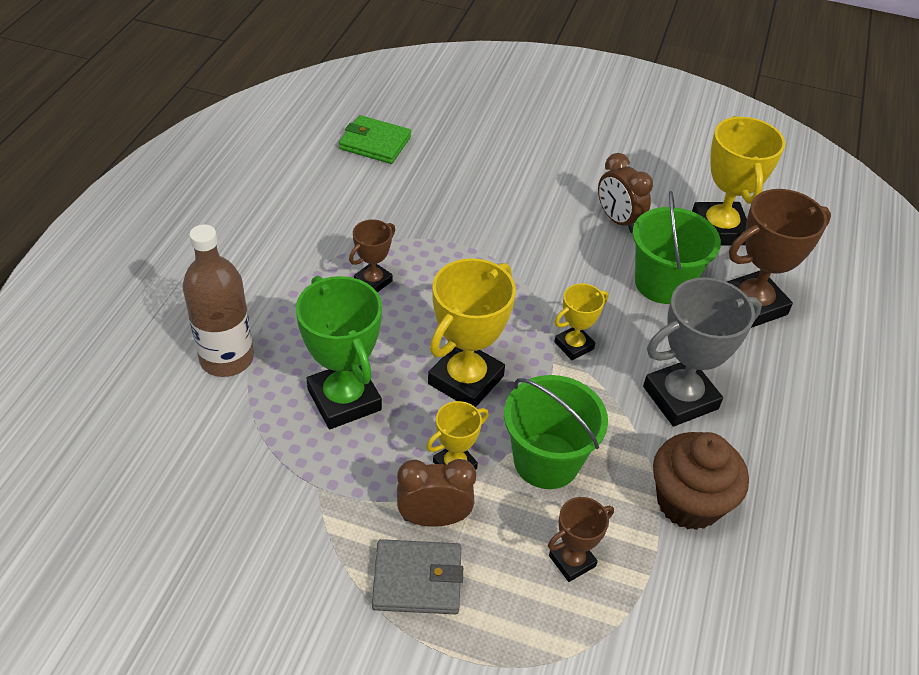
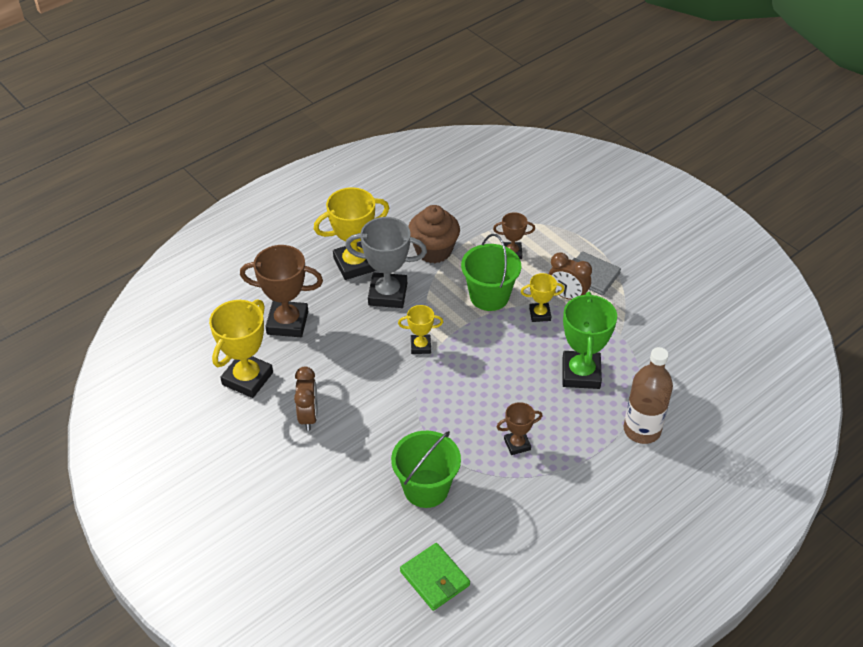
camera: 145 degrees left, 0 degrees up
yellow trophy [428,258,516,407] -> yellow trophy moved to [314,187,389,280]
green bucket [633,191,721,304] -> green bucket moved to [391,431,461,508]

